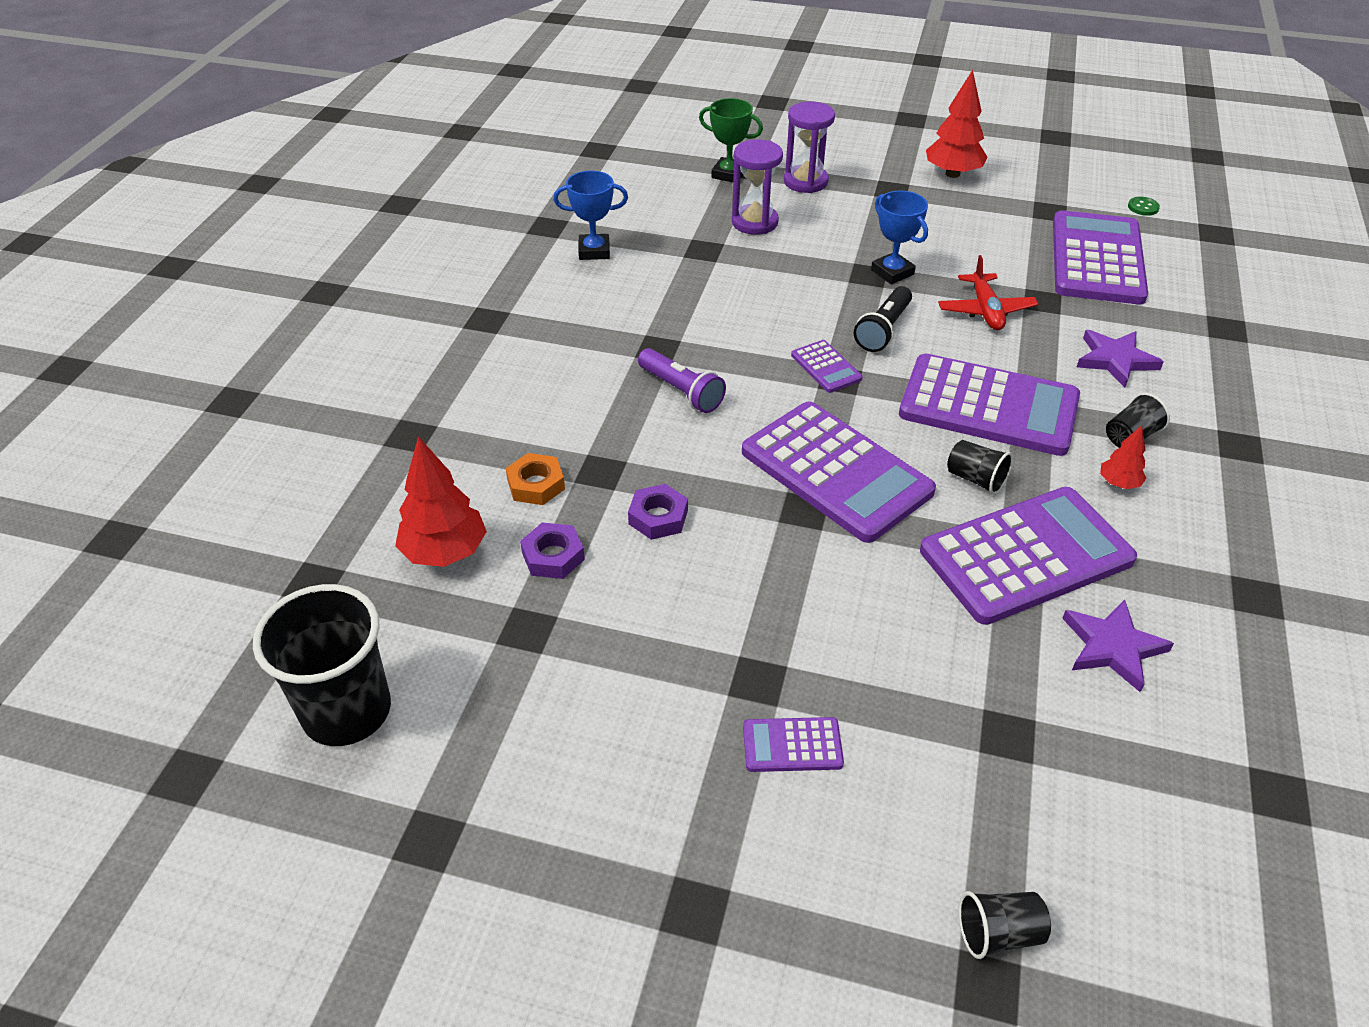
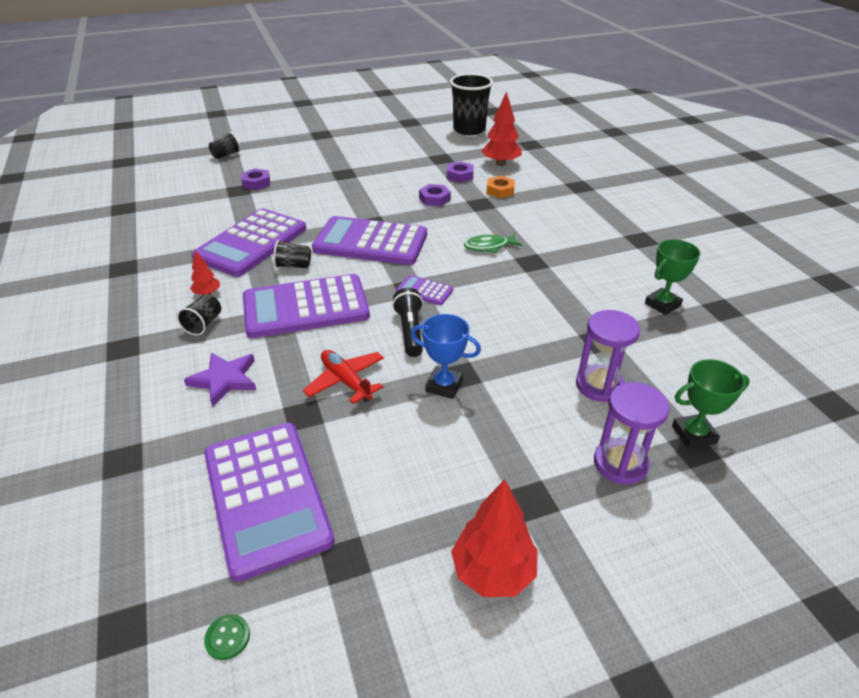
camera: 145 degrees right, 5 degrees down
blue trophy [554,171,628,260] -> green trophy [645,239,700,315]
purple flashlight [638,348,726,413] -> green fish [464,233,522,253]
purple calculator [743,717,844,772] -> none
purple star [1062,599,1174,692] -> none
none -> purple nut [241,168,270,190]

